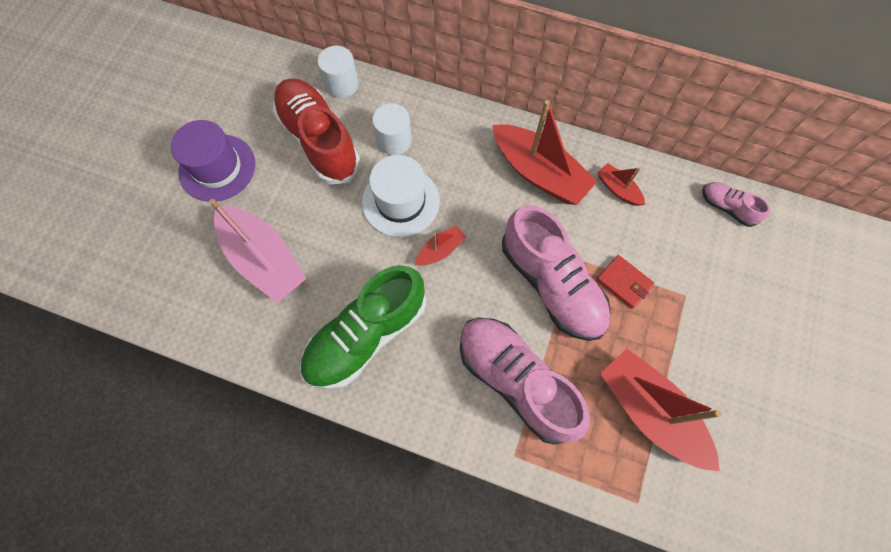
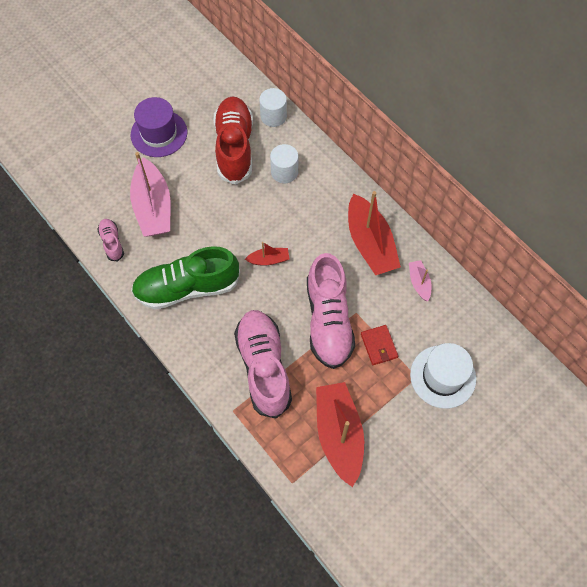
camera: 30 degrees right, 5 degrees down
white hat [362,155,440,237] -> white hat moved to [410,343,476,409]
red boat [597,163,645,206] -> pink boat [409,260,432,301]
pink shoe [702,182,770,227] -> pink shoe moved to [97,219,124,261]

